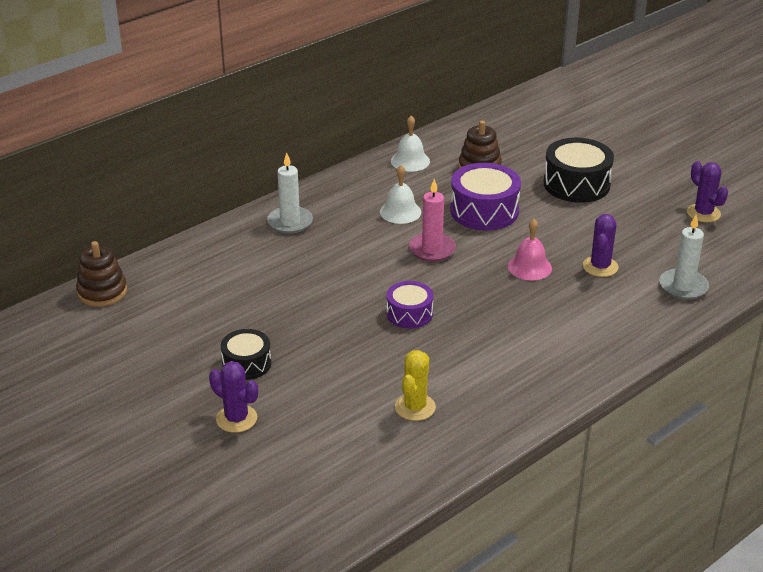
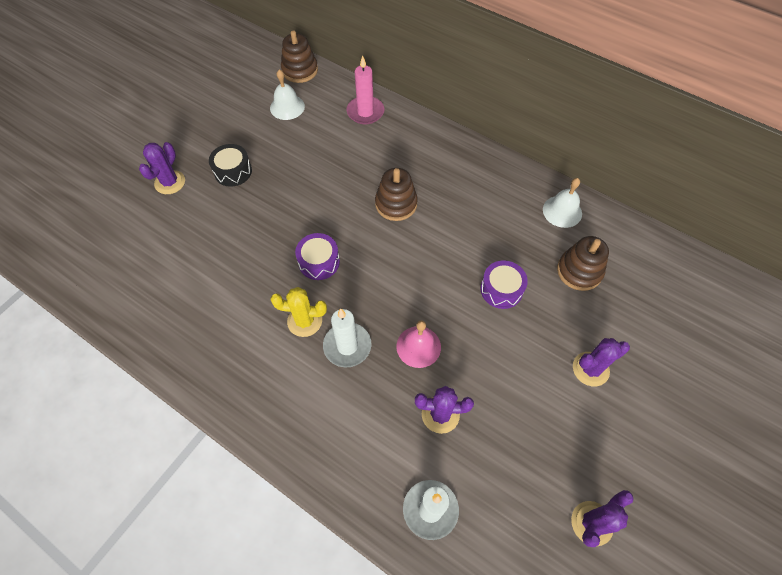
camera: 75 degrees right, 25 degrees up
white candle [267,152,313,234] -> white candle moved to [323,308,372,367]
white bell [380,165,421,224] -> white bell moved to [270,69,305,120]
yellow cactus [395,350,436,421] -> yellow cactus moved to [270,287,327,337]
pink candle [409,179,456,262] -> pink candle moved to [347,55,384,124]
purple drum [450,163,521,230] -> purple drum [480,260,528,309], size x0.61
black drum [543,138,614,203] -> purple cactus [573,338,630,386]
none -> brown stacking toy [375,168,418,221]

